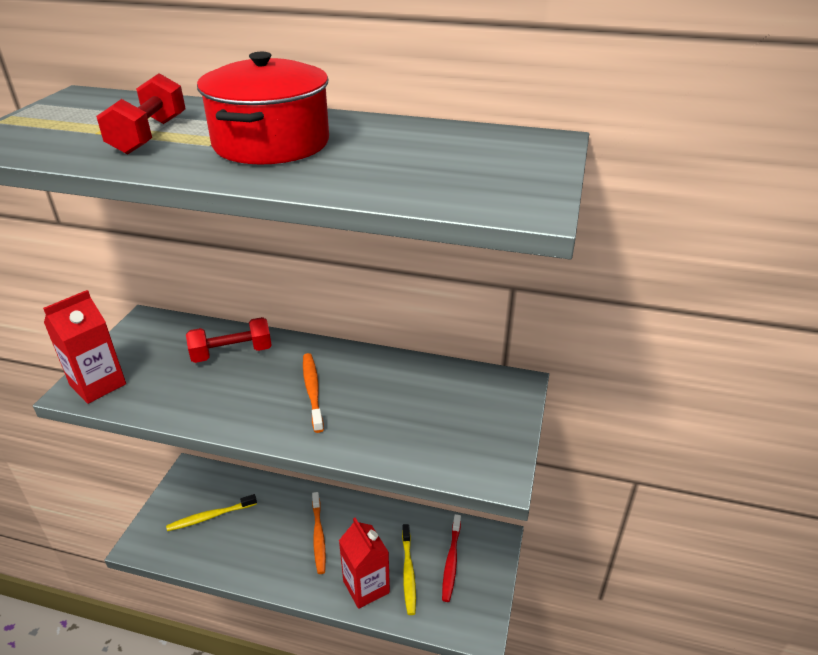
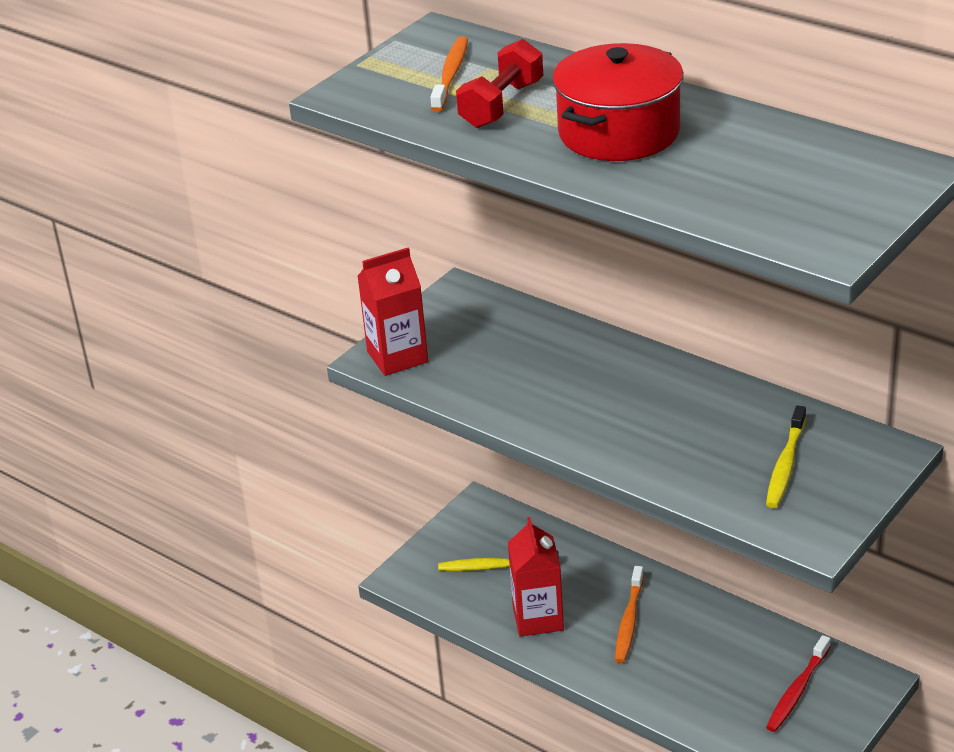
camera: 25 degrees right, 0 degrees up
red dumbbell [186,317,272,363] -> none
orange toothbrush [303,353,324,433] -> orange toothbrush moved to [430,36,468,112]
red carton [339,518,390,609] -> red carton moved to [508,517,564,637]
yellow toothbrush [402,524,416,615] -> yellow toothbrush moved to [766,405,806,508]

